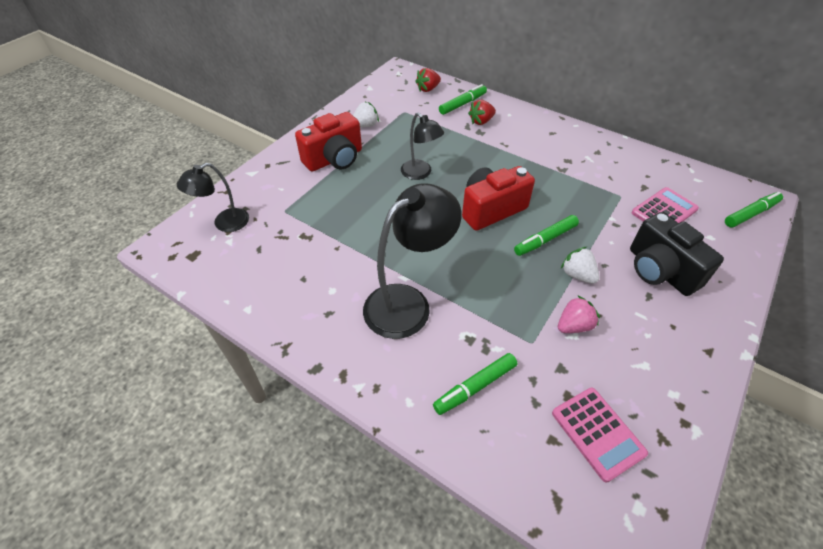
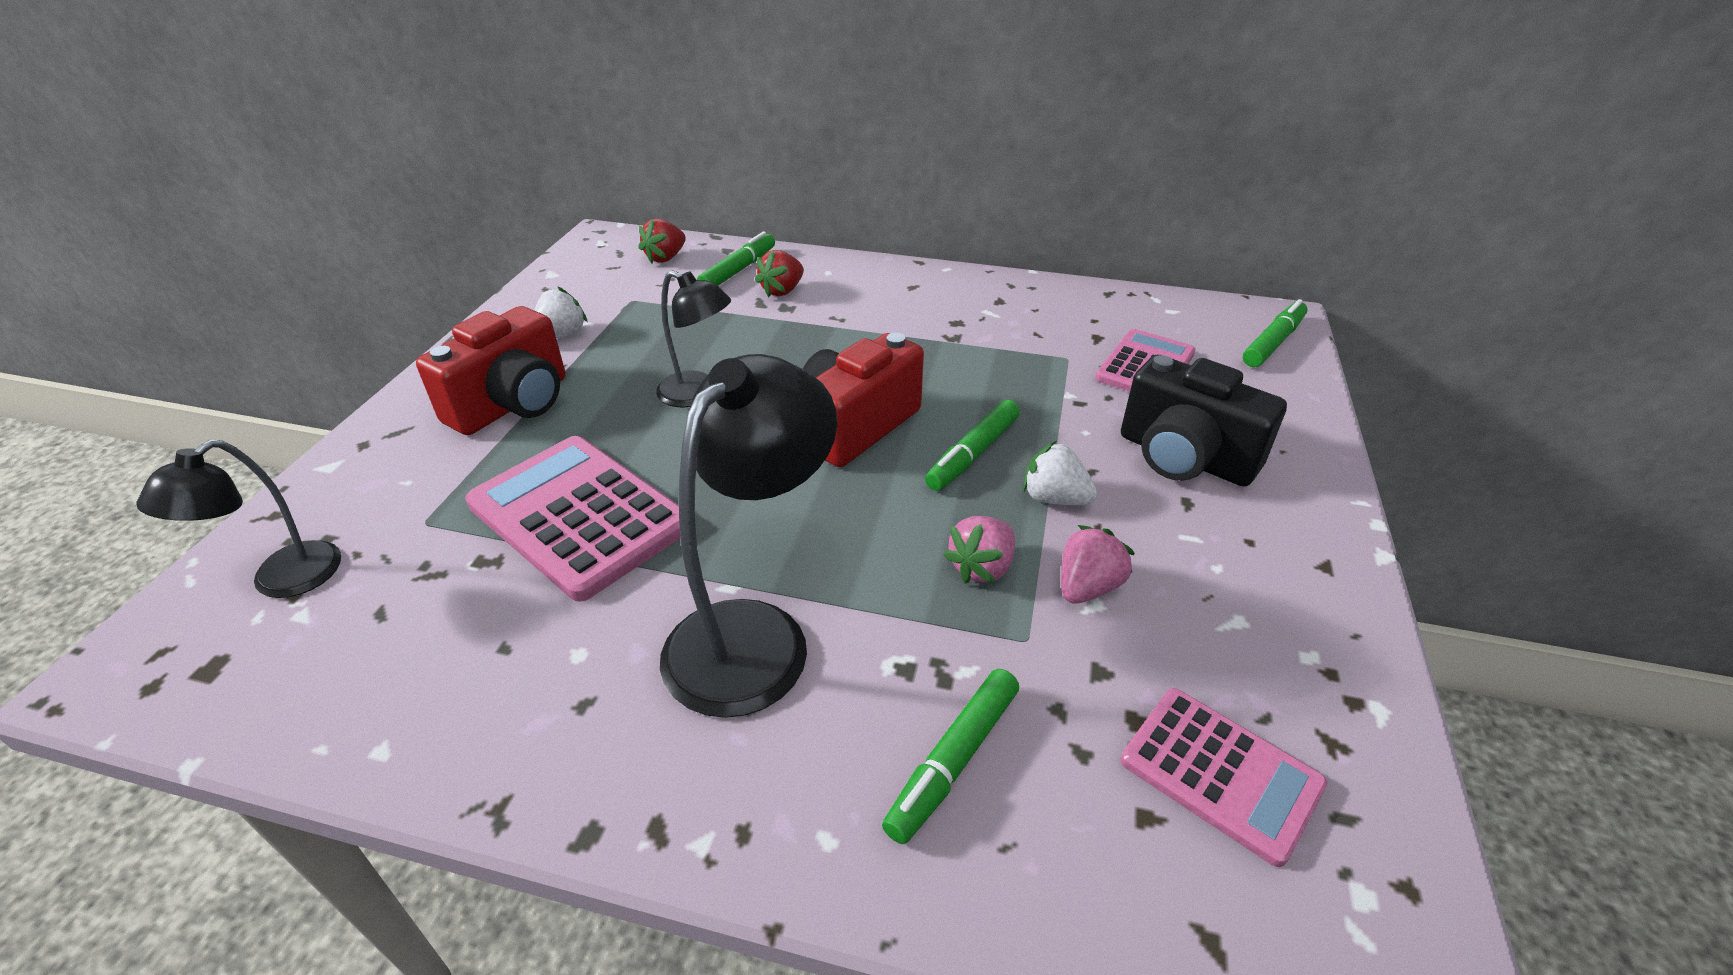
camera: 20 degrees left, 10 degrees down
none -> pink calculator [465,436,681,602]
none -> pink strawberry [944,516,1015,584]

